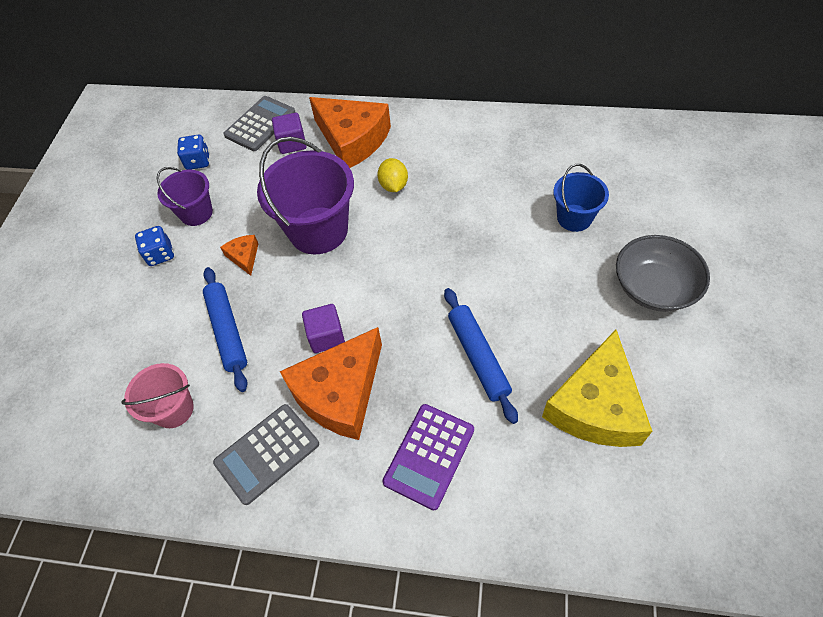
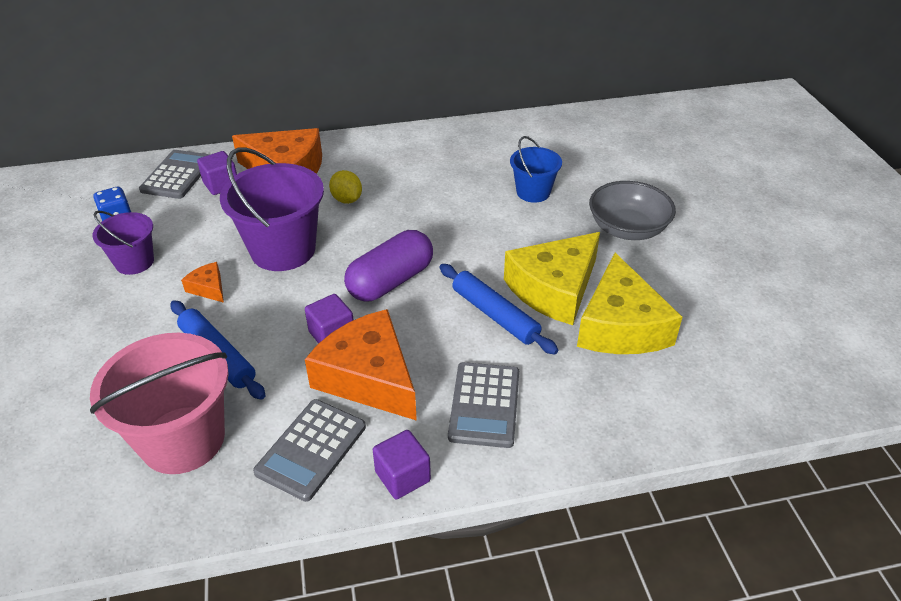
camera: 25 degrees left, 15 degrees down
pink bucket [121,363,194,428] -> pink bucket [90,333,229,474], size x1.75
blue dice [135,226,174,266] -> none
orange cheese [280,327,382,440] -> orange cheese turned 120 degrees clockwise [305,309,417,421]
purple calculator [382,404,474,510] -> grey calculator [448,362,519,448]
none -> purple capsule [344,230,433,302]
none -> purple cube [373,430,431,499]
none -> yellow cheese [504,232,600,325]

